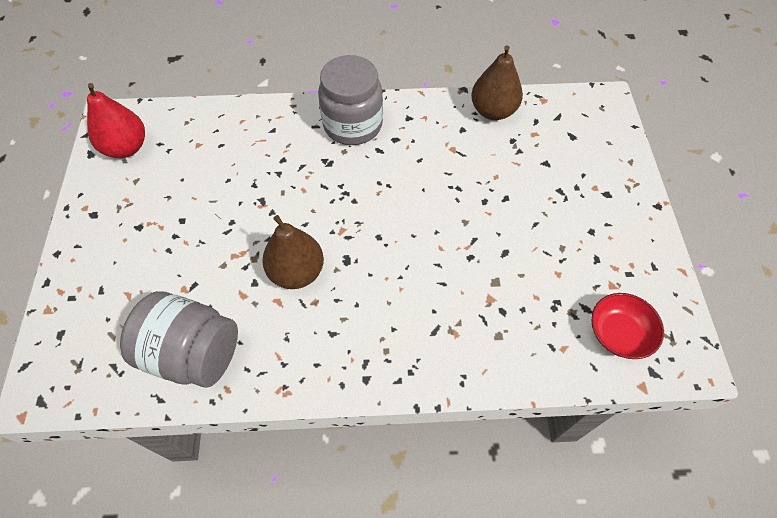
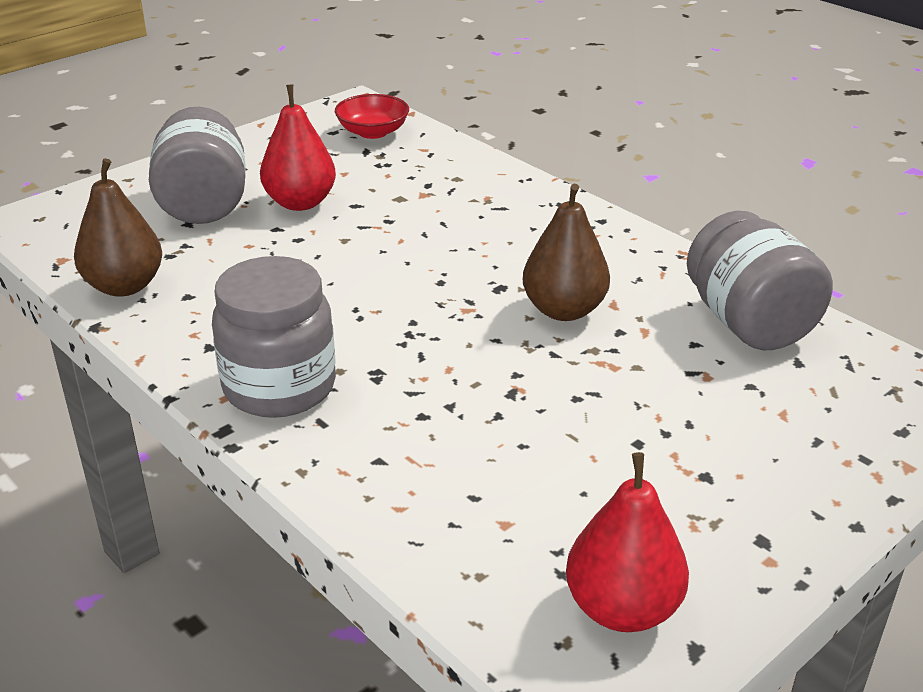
camera: 130 degrees left, 25 degrees down
none -> grey jar [149,107,246,224]
none -> red pear [260,84,336,211]

